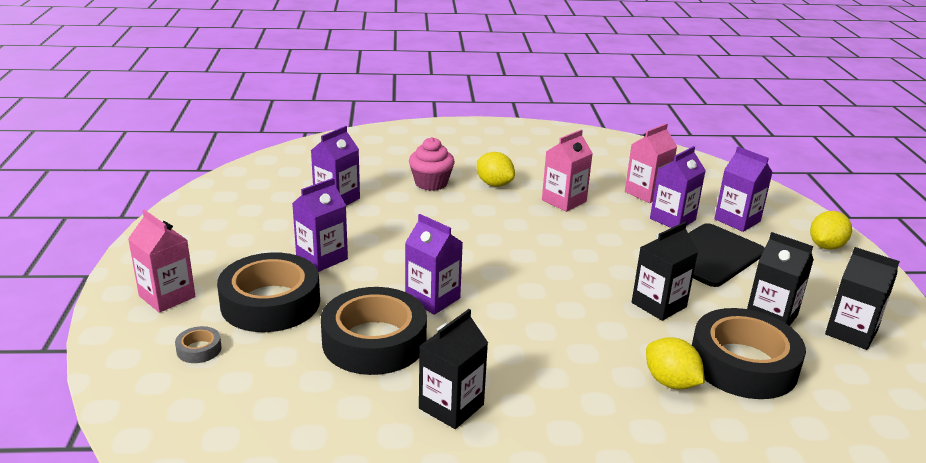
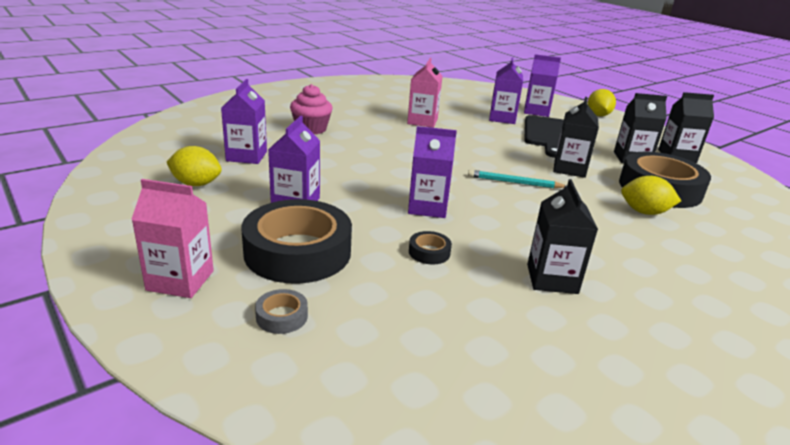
camera: 35 degrees left, 0 degrees up
black tape [321,287,427,375] -> black tape [409,231,452,264], size x0.41
yellow lemon [477,152,515,187] -> yellow lemon moved to [167,146,222,186]
pink carton [625,123,677,203] -> none
none -> turquoise pencil [468,170,567,188]

